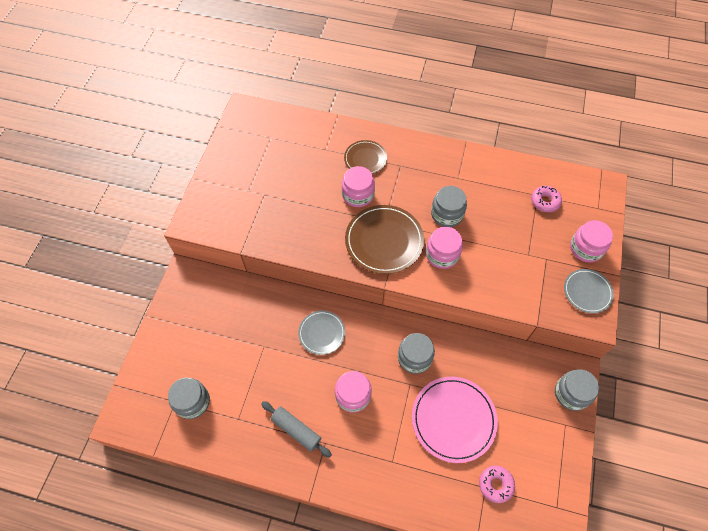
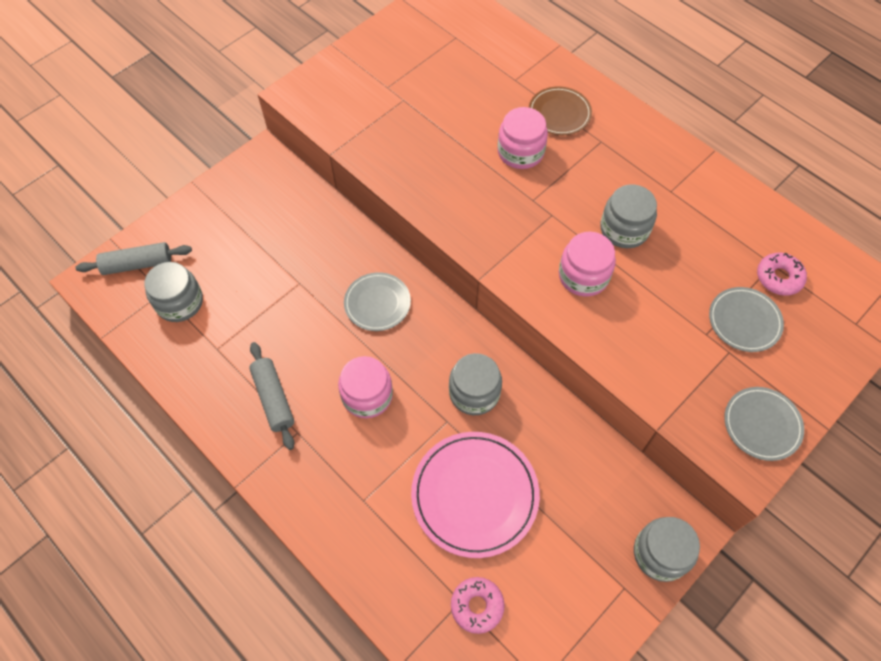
camera: 30 degrees right, 0 degrees up
brown plate [345,205,424,274] -> none
pink jar [570,220,613,262] -> none
none -> grey rolling pin [75,242,192,275]
none -> grey plate [709,287,784,352]

